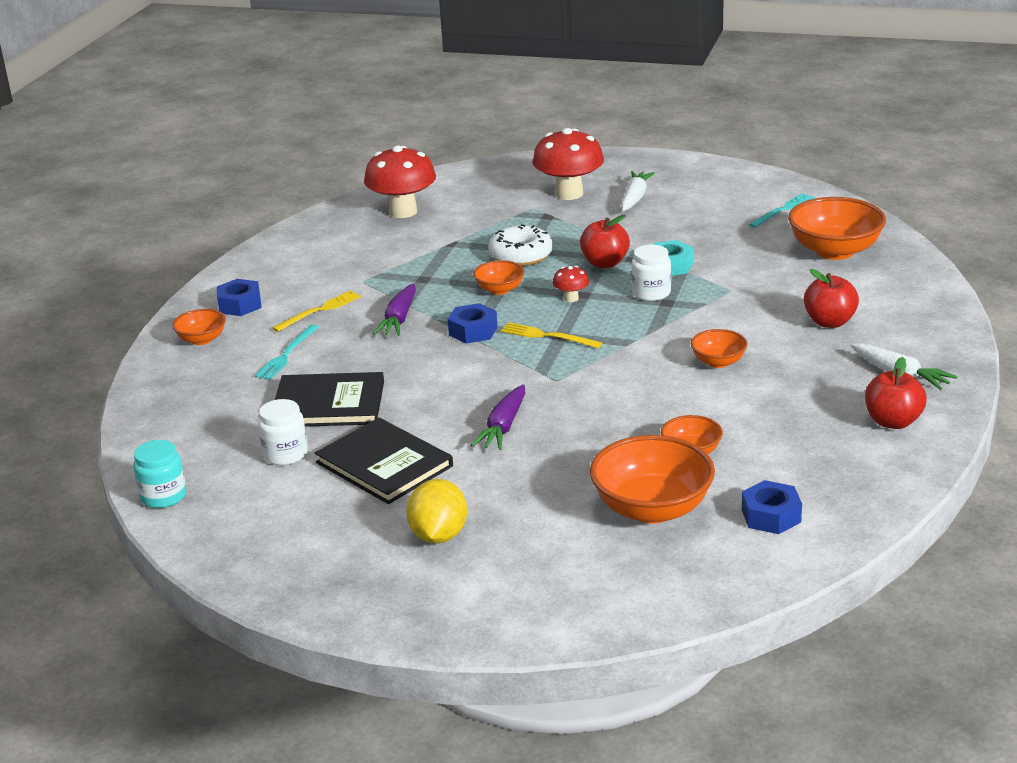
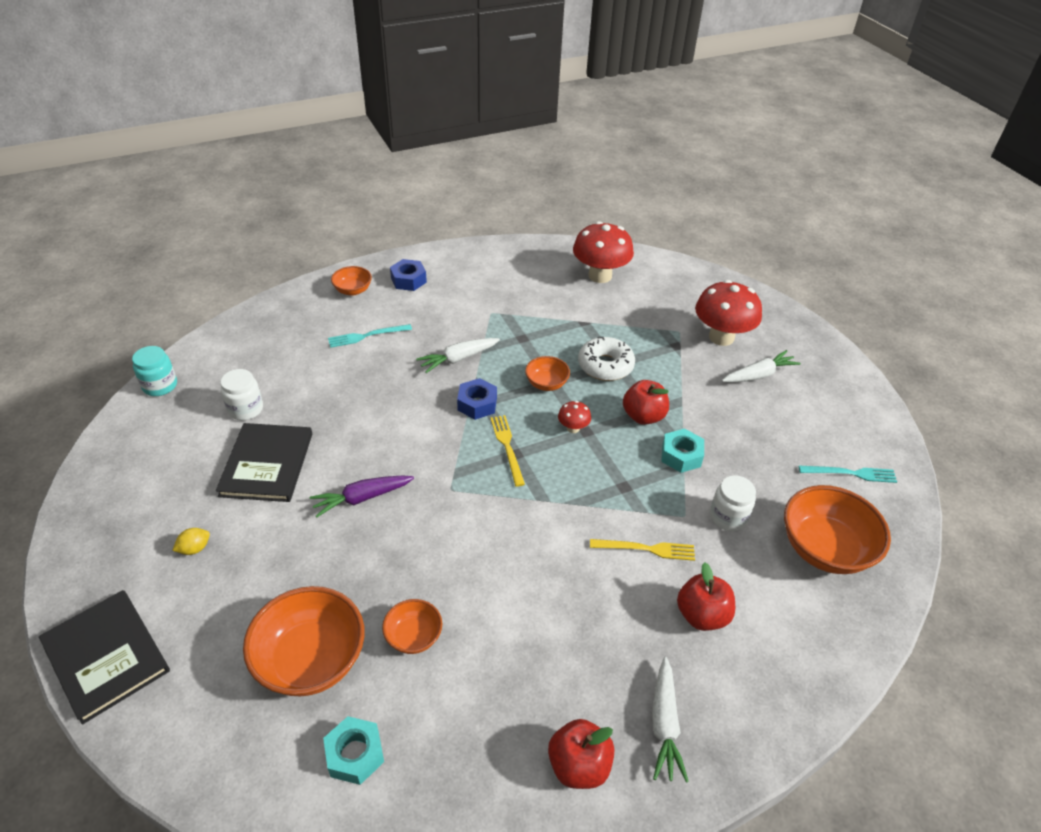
camera: 45 degrees right, 15 degrees up
yellow fork [272,291,361,332] -> yellow fork moved to [590,539,695,561]
black book [275,372,384,427] -> black book moved to [39,590,170,725]
purple carrot [372,284,416,336] -> white carrot [416,338,500,373]
yellow lemon [406,479,467,544] -> yellow lemon [172,528,210,555], size x0.51
white jar [631,245,671,301] -> white jar moved to [710,475,756,531]
orange bowl [691,329,748,368] -> none
blue nut [742,480,802,534] -> turquoise nut [323,716,384,785]

